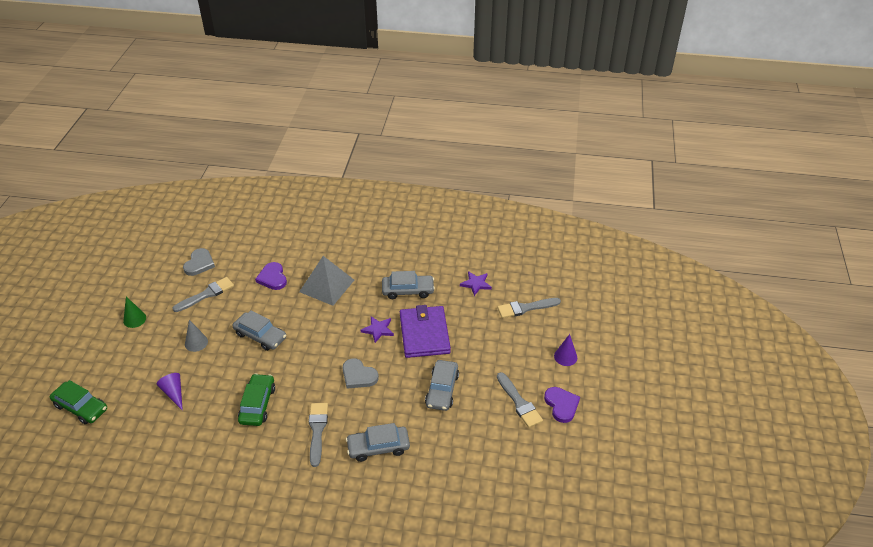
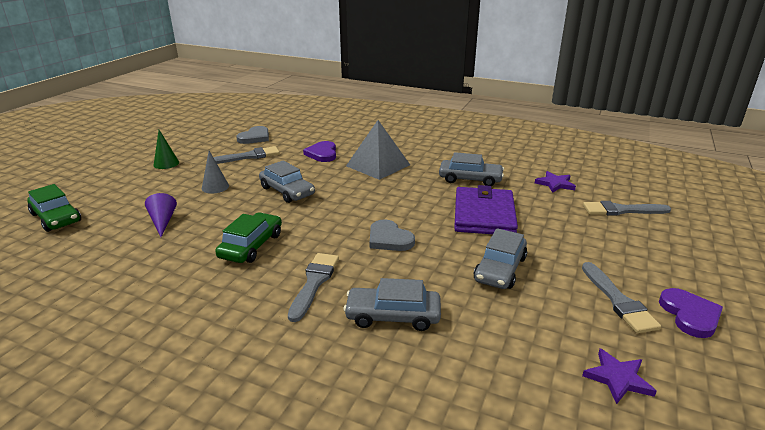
camera: 15 degrees right, 15 degrees down
purple star [361,316,394,343] -> purple star moved to [582,348,657,404]
purple cone [554,334,577,366] -> none

